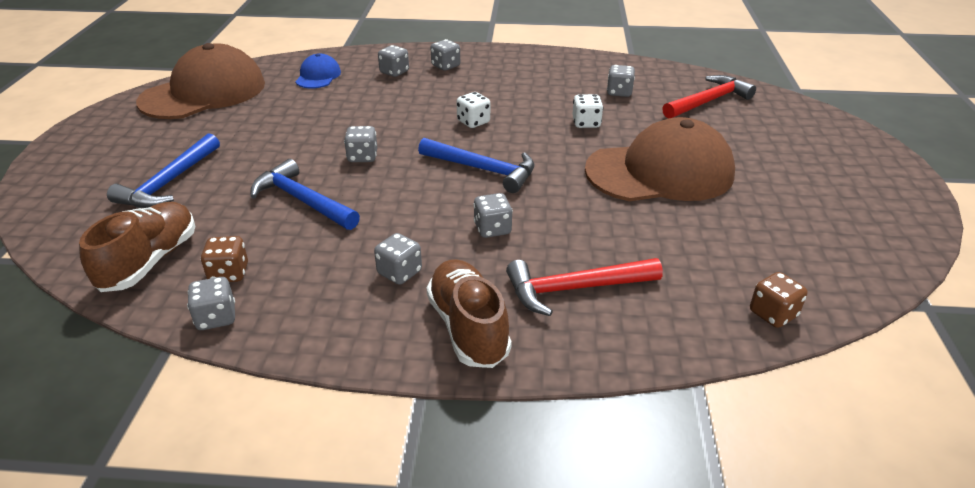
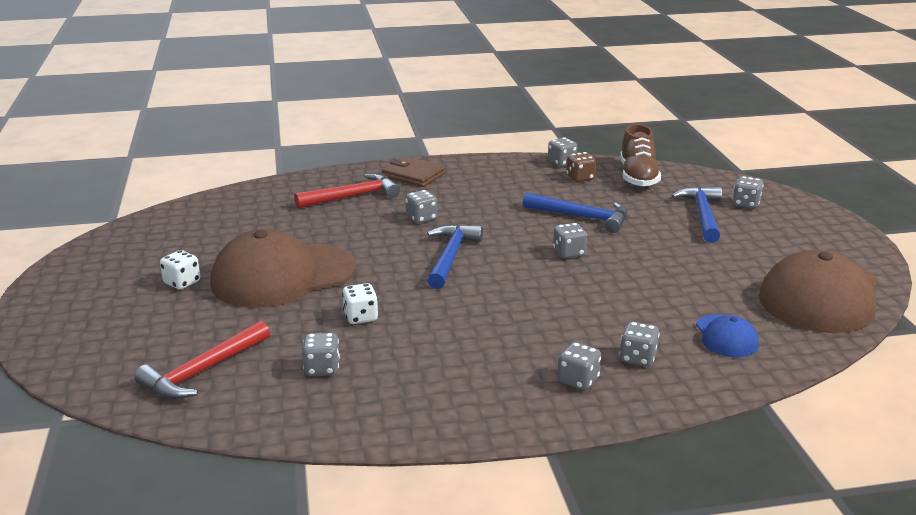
camera: 165 degrees right, 10 degrees down
grey dice [374,233,422,285] -> grey dice moved to [733,176,764,208]
blue hammer [418,138,534,193] -> blue hammer turned 90 degrees clockwise [427,224,483,289]
brown shoe [427,259,512,368] -> brown wallet [382,156,446,187]
white dice [457,92,490,128] -> white dice moved to [160,250,200,289]
brown dice [750,272,807,328] -> none

